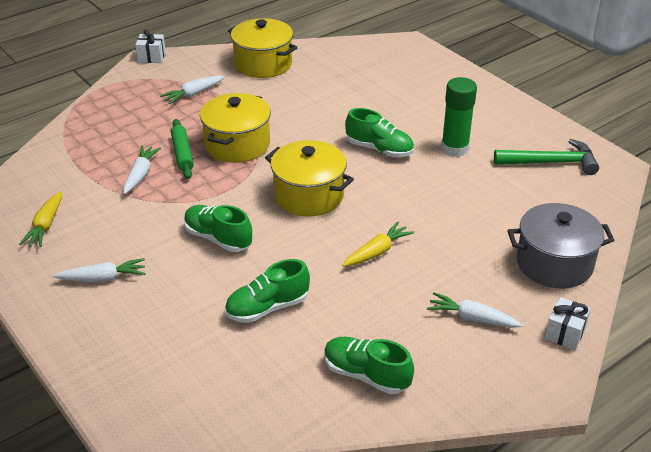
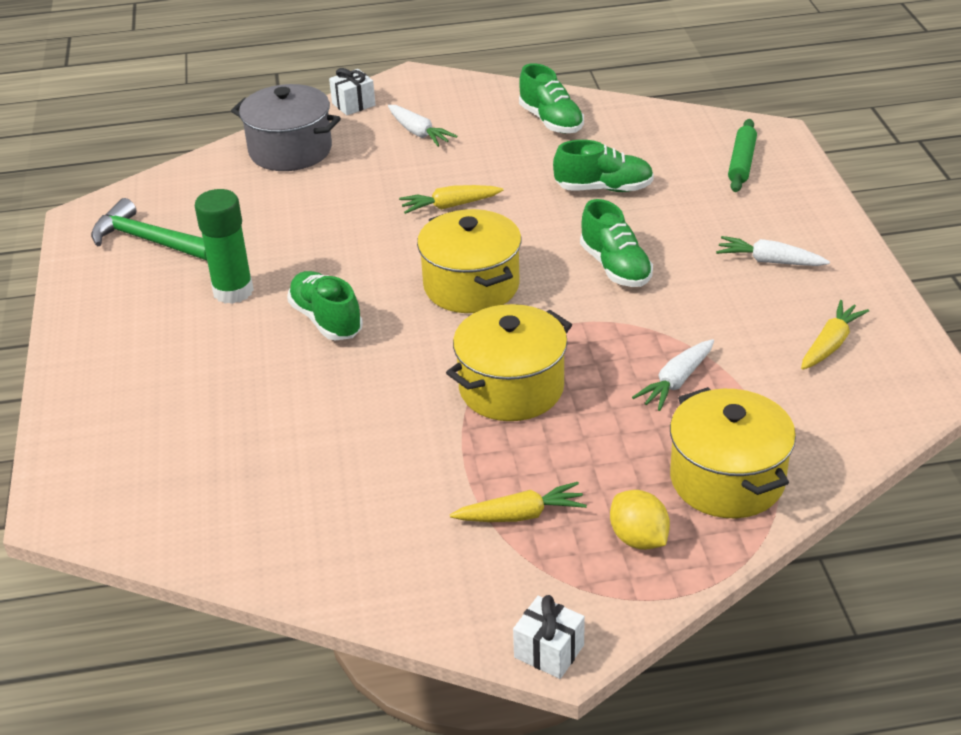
camera: 150 degrees left, 0 degrees up
white carrot [160,75,225,104] -> yellow carrot [450,482,587,522]
green rolling pin [171,119,194,179] -> green rolling pin moved to [728,119,757,192]
yellow pot [228,18,297,78] -> yellow pot moved to [670,387,796,518]
none -> yellow lemon [610,490,670,550]

